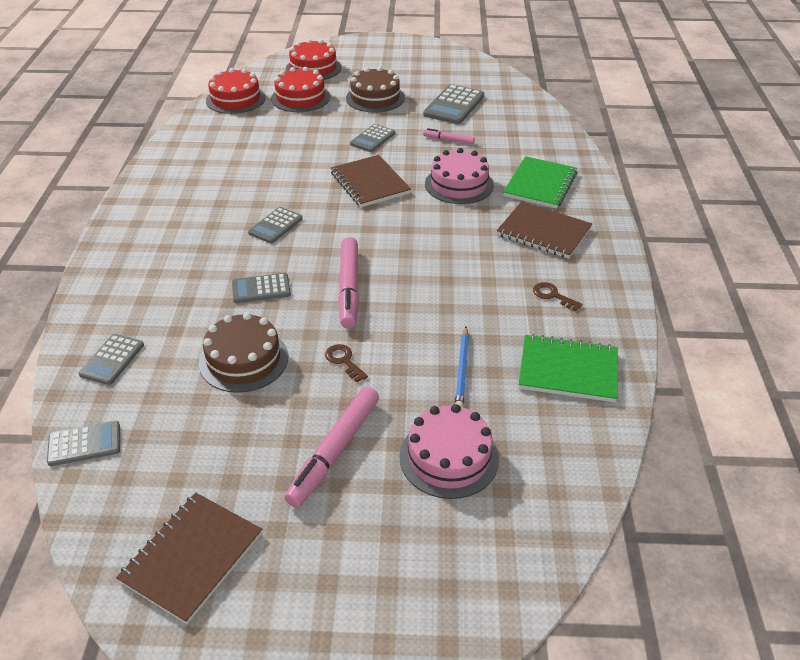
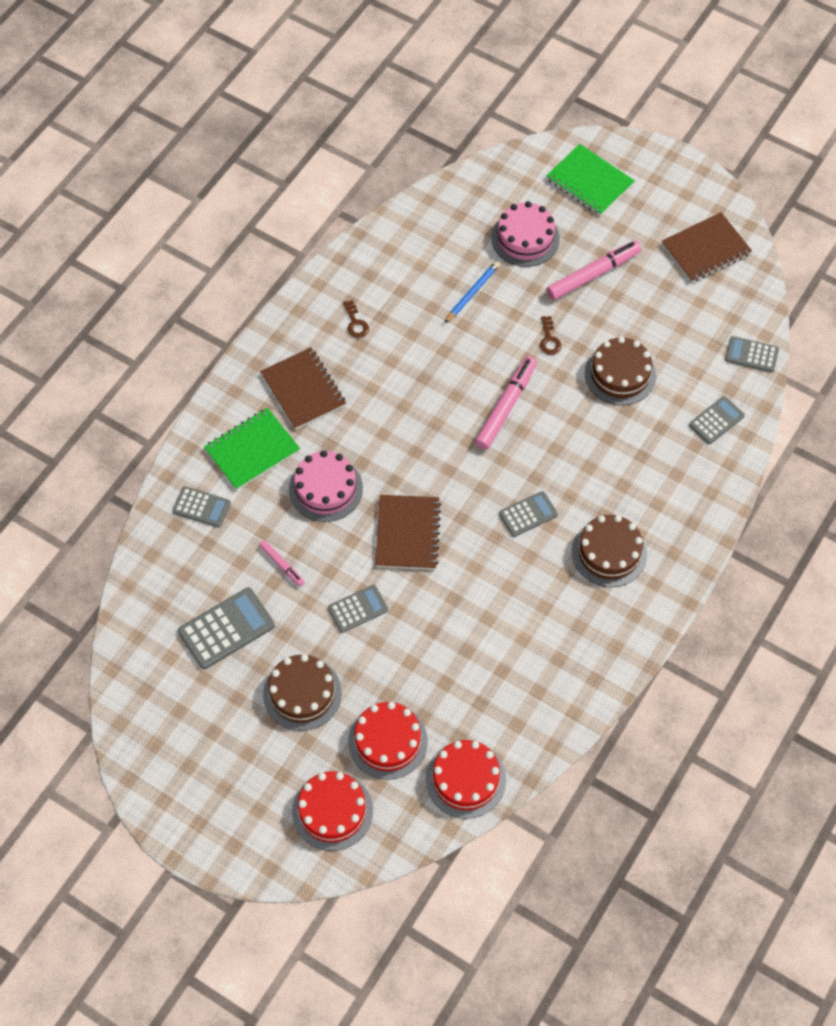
camera: 150 degrees left, 20 degrees up
grey calculator [232,273,291,303] -> grey calculator moved to [172,486,231,528]
green notebook [519,334,618,402] -> green notebook moved to [546,144,635,216]
none -> brown cake [572,515,647,587]

